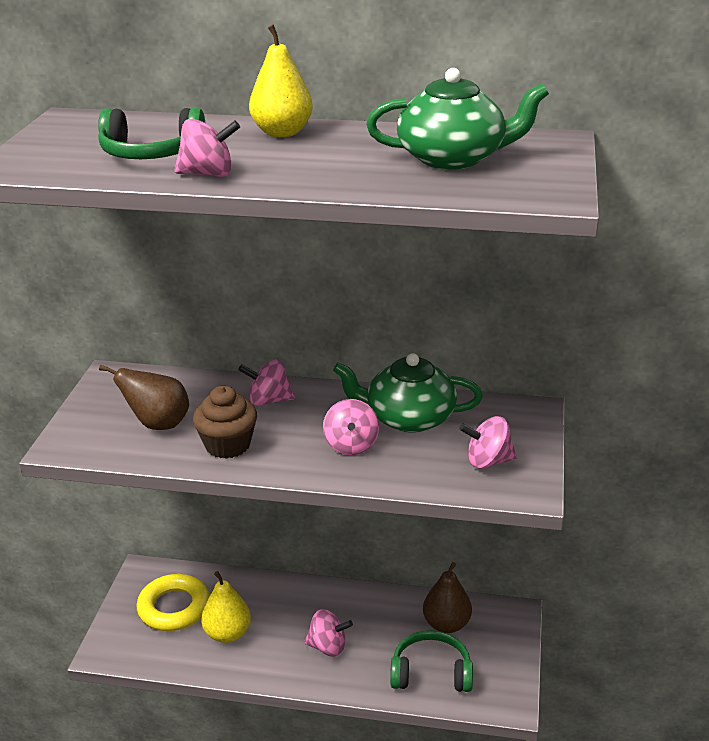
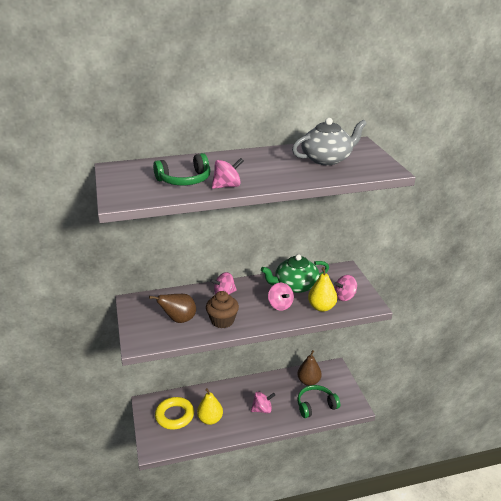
camera: 25 degrees left, 0 degrees up
yellow pear [249,24,313,137] -> yellow pear moved to [308,267,337,312]
green teapot [366,68,549,170] -> grey teapot [292,118,367,165]

